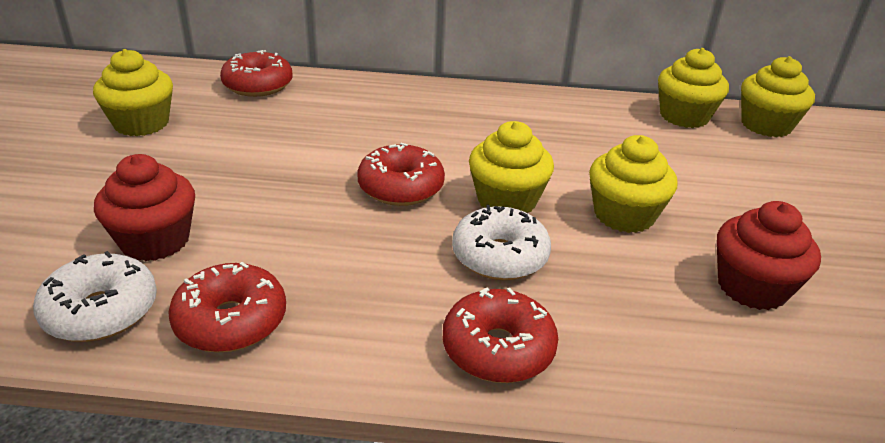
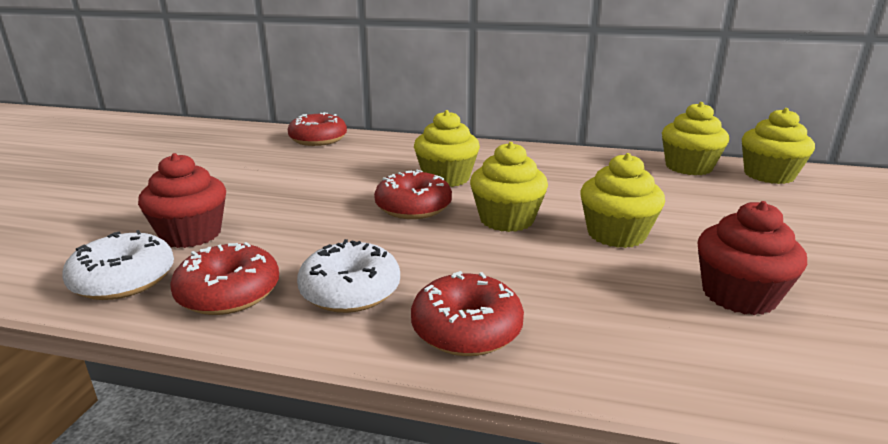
camera: 10 degrees right, 10 degrees down
yellow cupcake [93,49,173,136] -> yellow cupcake moved to [414,110,480,187]
white donut [452,205,551,280] -> white donut moved to [297,239,400,313]

